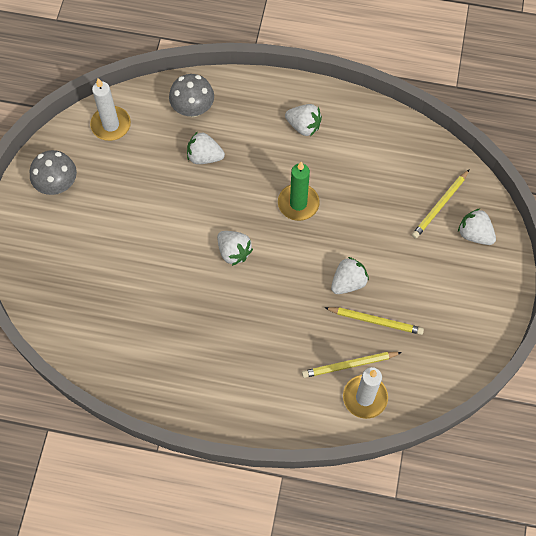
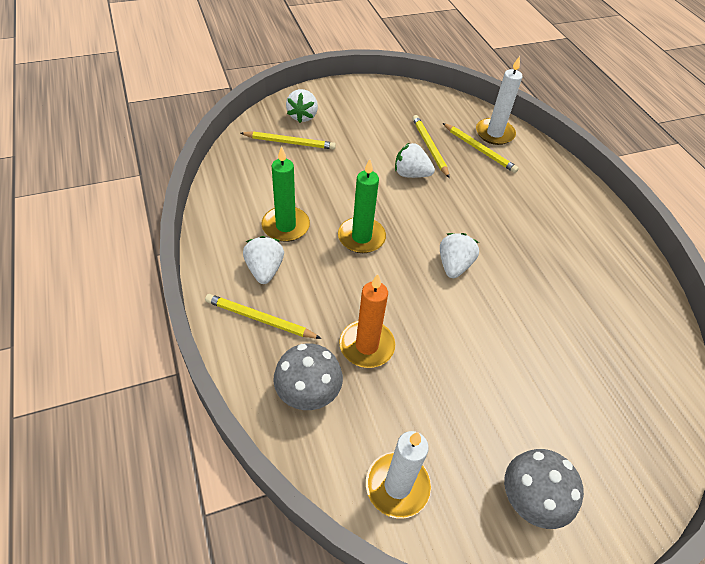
camera: 125 degrees left, 15 degrees down
white strawberry [187,132,225,164] -> orange candle [339,274,395,368]
none -> yellow pencil [205,294,321,339]
none -> green candle [261,146,310,242]

